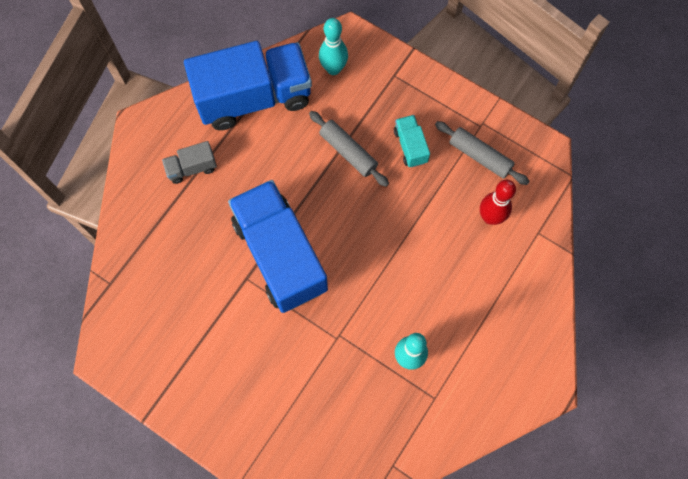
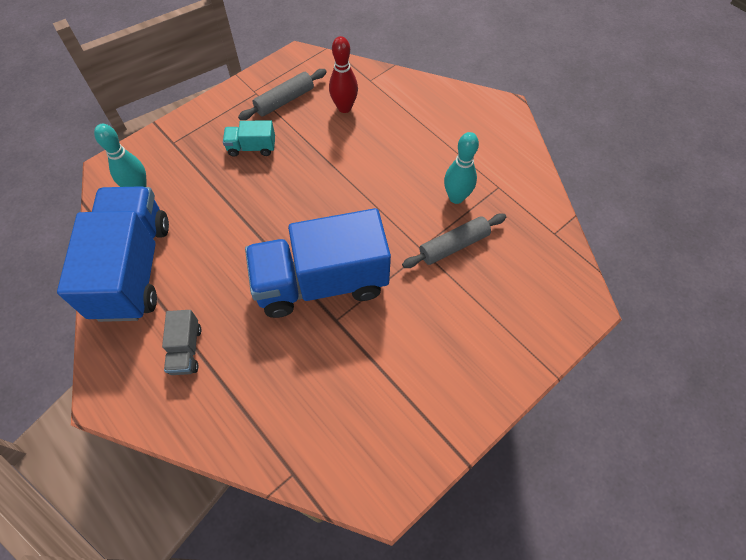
camera: 75 degrees left, 10 degrees down
grey rolling pin [309,111,389,187] -> grey rolling pin moved to [402,213,506,268]

